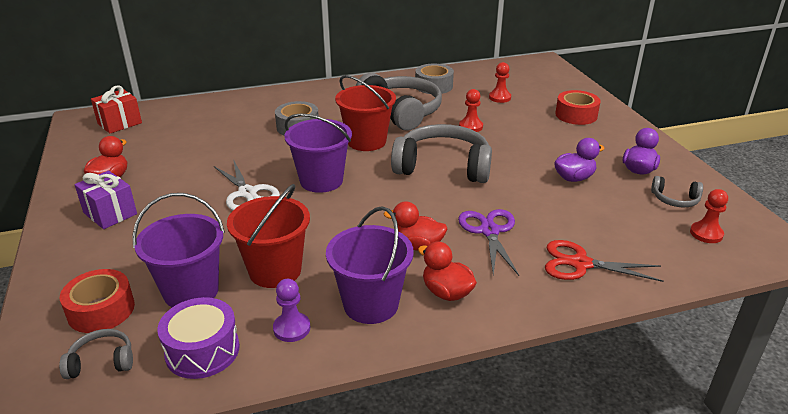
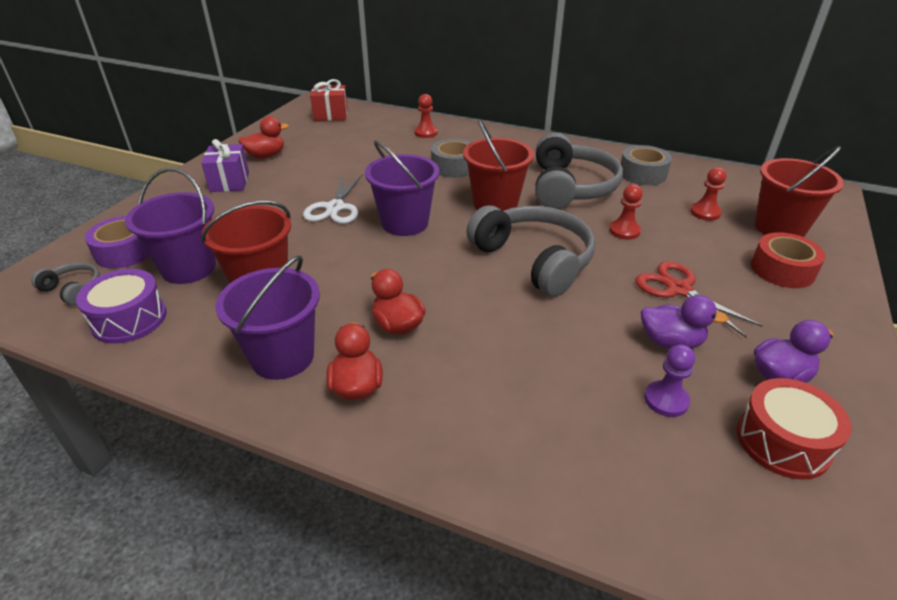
camera: 40 degrees right, 5 degrees up
red tape [60,269,135,333] -> purple tape [85,216,149,269]
purple pawn [273,279,310,342] -> purple pawn moved to [644,345,695,417]
purple scissors [458,209,519,276] -> none
red scissors [545,240,664,282] -> red scissors moved to [635,261,763,337]
grey headphones [651,176,703,208] -> red drum [737,378,852,480]
red pawn [690,189,728,243] -> red pawn moved to [414,94,438,138]
none -> red bucket [755,146,844,237]

